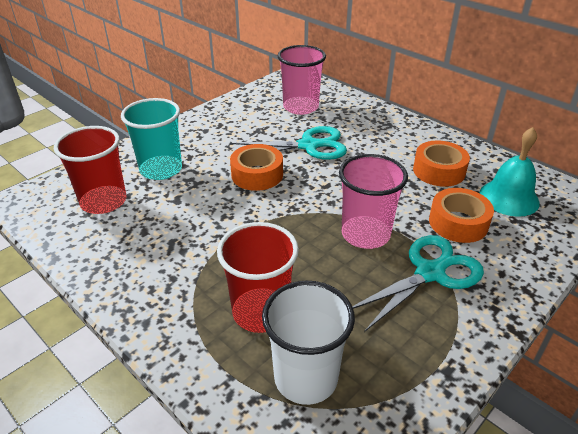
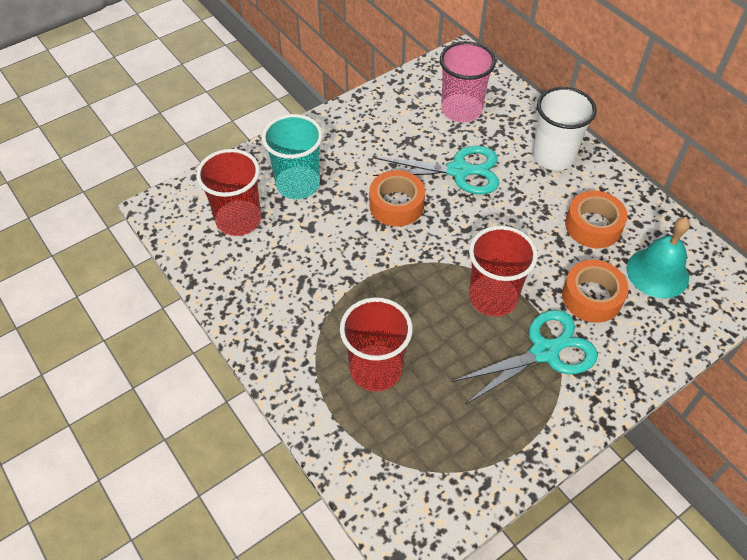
camera: 10 degrees right, 15 degrees up
white cup [262,281,355,405] -> white cup moved to [532,87,597,170]
pink cup [339,154,408,249] -> red cup [469,226,538,316]

